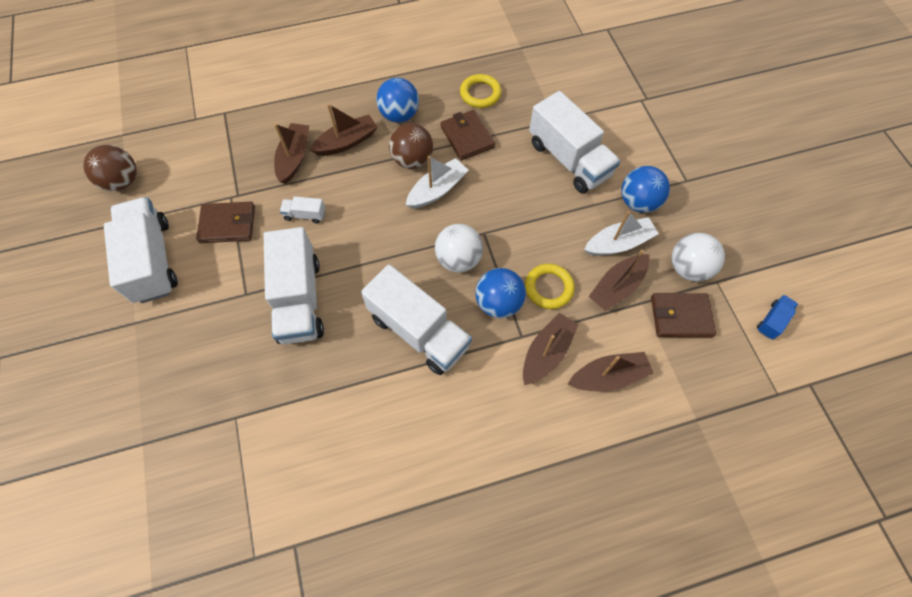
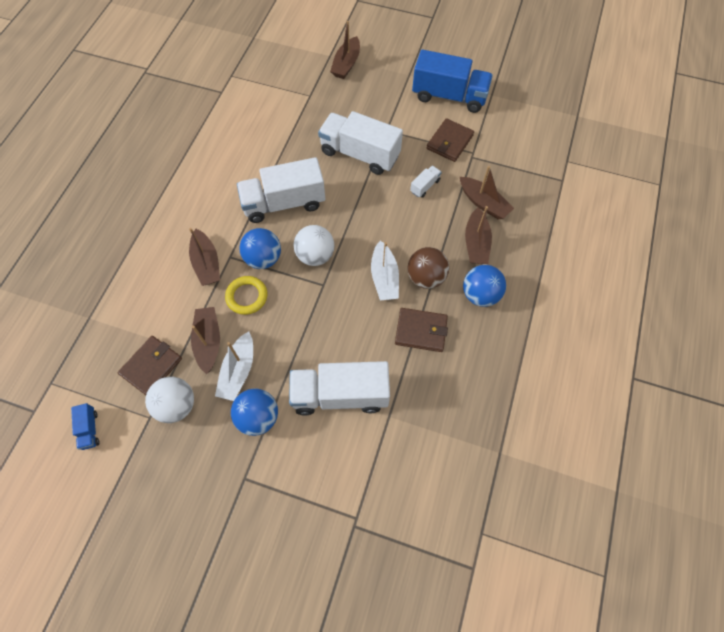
camera: 125 degrees right, 0 degrees up
brown ball [83,145,137,191] -> none
white truck [104,197,178,303] -> blue truck [412,49,493,113]
yellow ring [460,74,502,108] -> none
brown boat [568,352,654,391] -> brown boat moved to [330,21,360,79]

